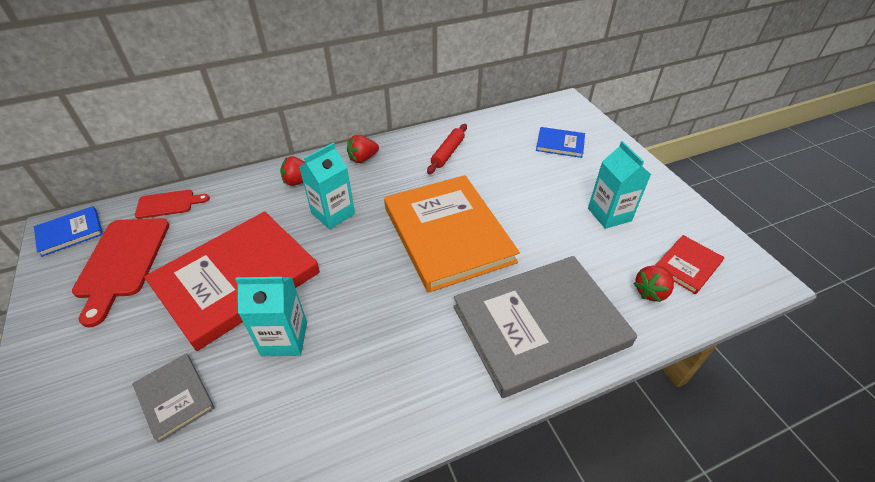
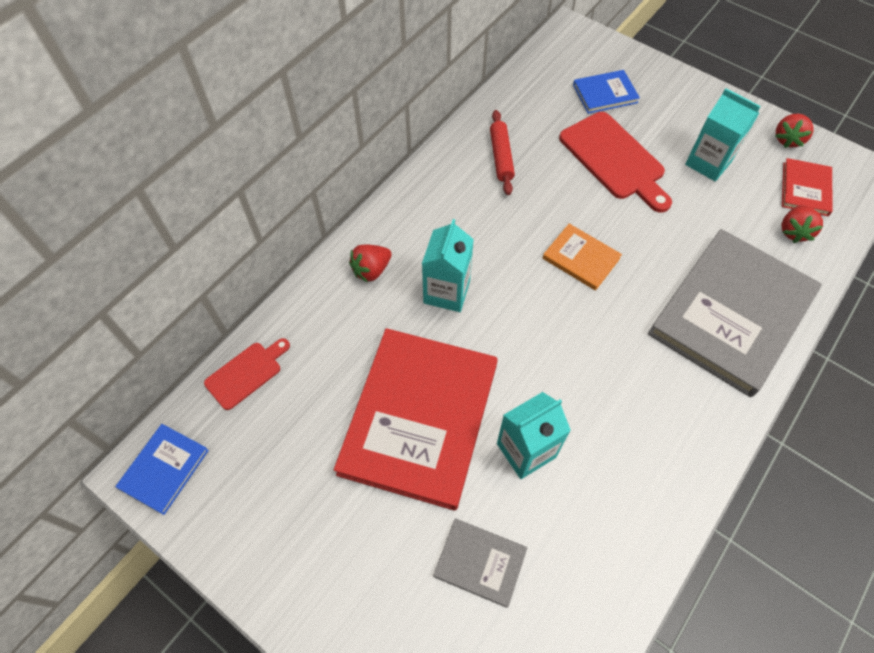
camera: 30 degrees left, 15 degrees up
red cutting board [72,218,169,327] -> red cutting board moved to [559,112,672,212]
red strawberry [347,135,379,163] -> red strawberry moved to [775,114,814,148]
orange book [384,175,520,293] -> orange book [543,224,622,291], size x0.45

